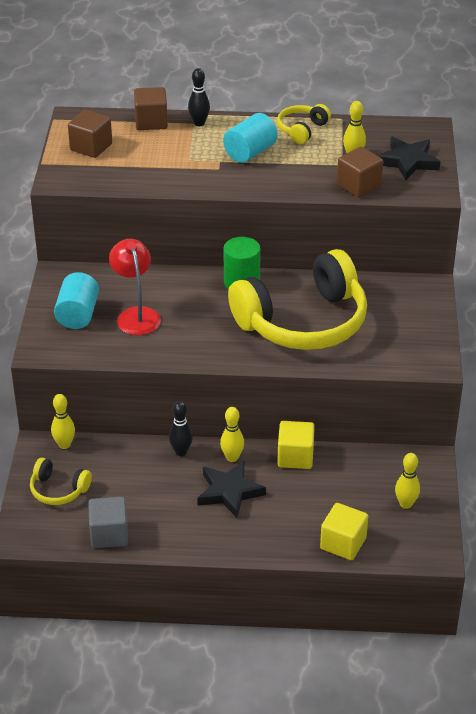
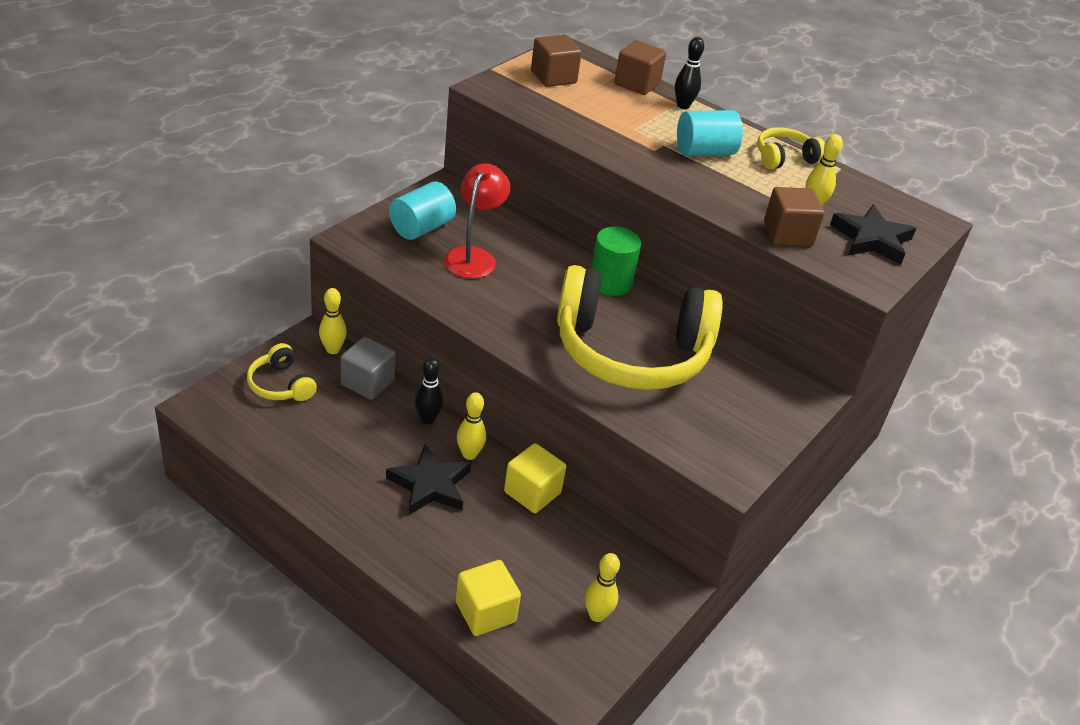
camera: 30 degrees right, 0 degrees up
grey cube [88,497,128,548] -> grey cube moved to [340,337,396,400]

